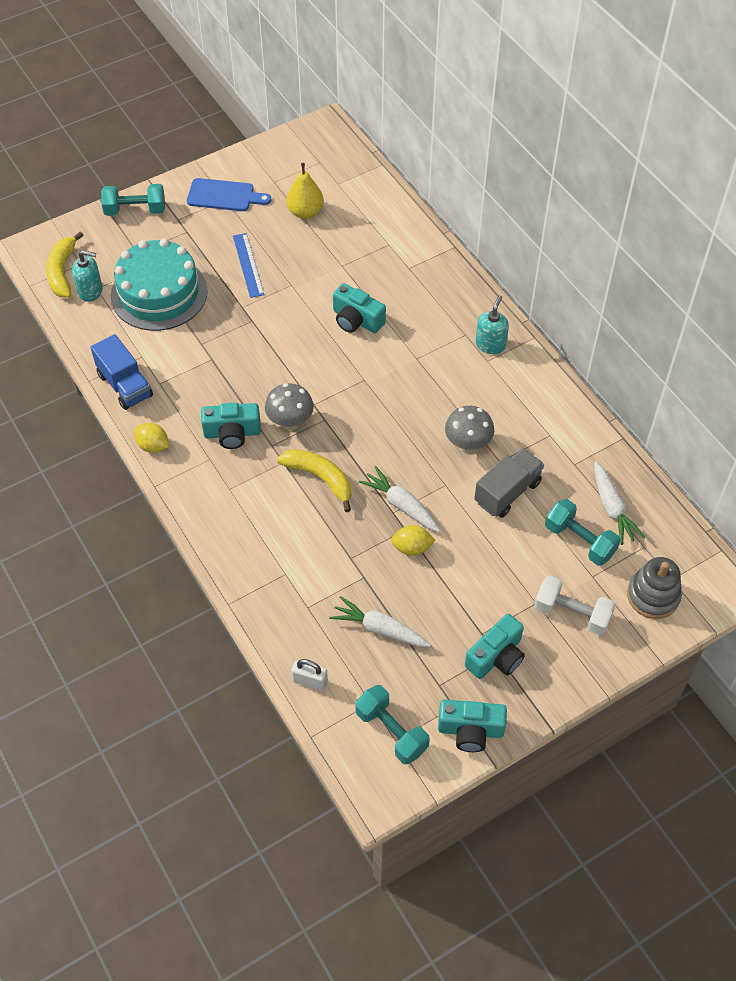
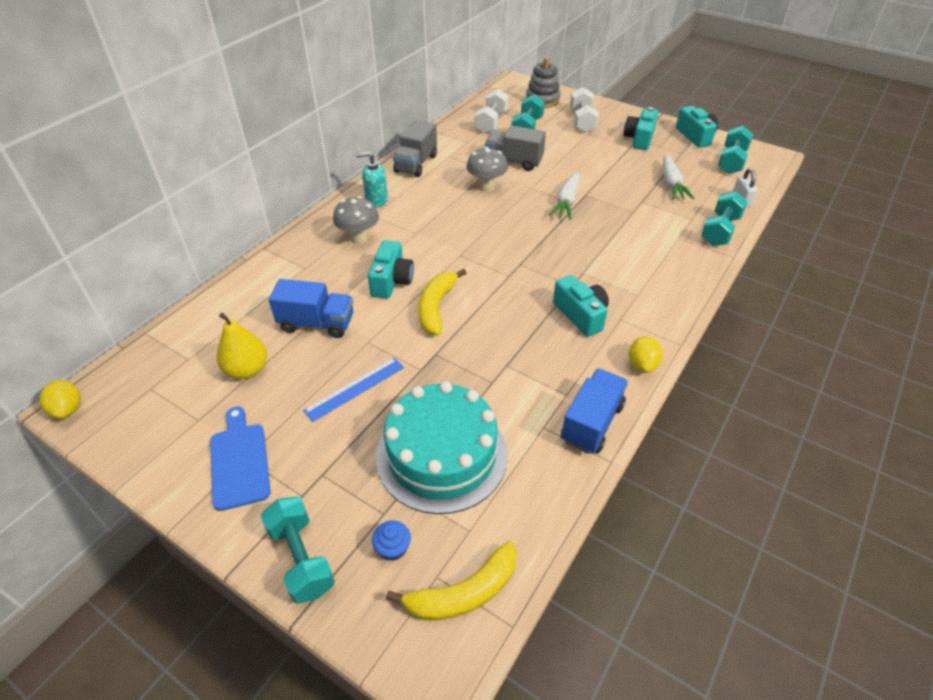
camera: 115 degrees left, 10 degrees down
turquoise soap dispenser [72,250,103,302] -> none
grey mushroom [265,383,314,430] -> grey mushroom moved to [333,196,379,244]
yellow banana [277,449,351,512] -> yellow banana moved to [419,269,467,336]
yellow lemon [391,525,436,556] -> yellow lemon moved to [39,380,81,419]
turquoise camera [465,614,525,679] -> turquoise camera turned 90 degrees counterclockwise [624,107,659,150]
white carrot [594,461,646,545] -> white dumbbell [475,89,509,133]
none -> blue truck [269,279,353,338]
none -> blue cupcake [372,521,411,561]
none -> grey truck [393,120,437,177]
none -> turquoise dumbbell [701,191,747,246]

